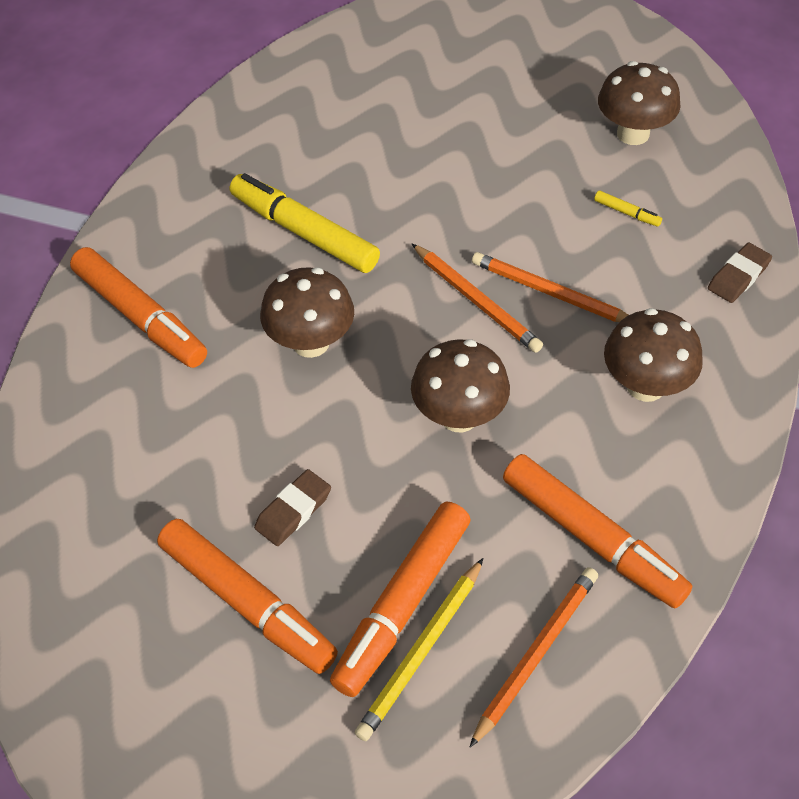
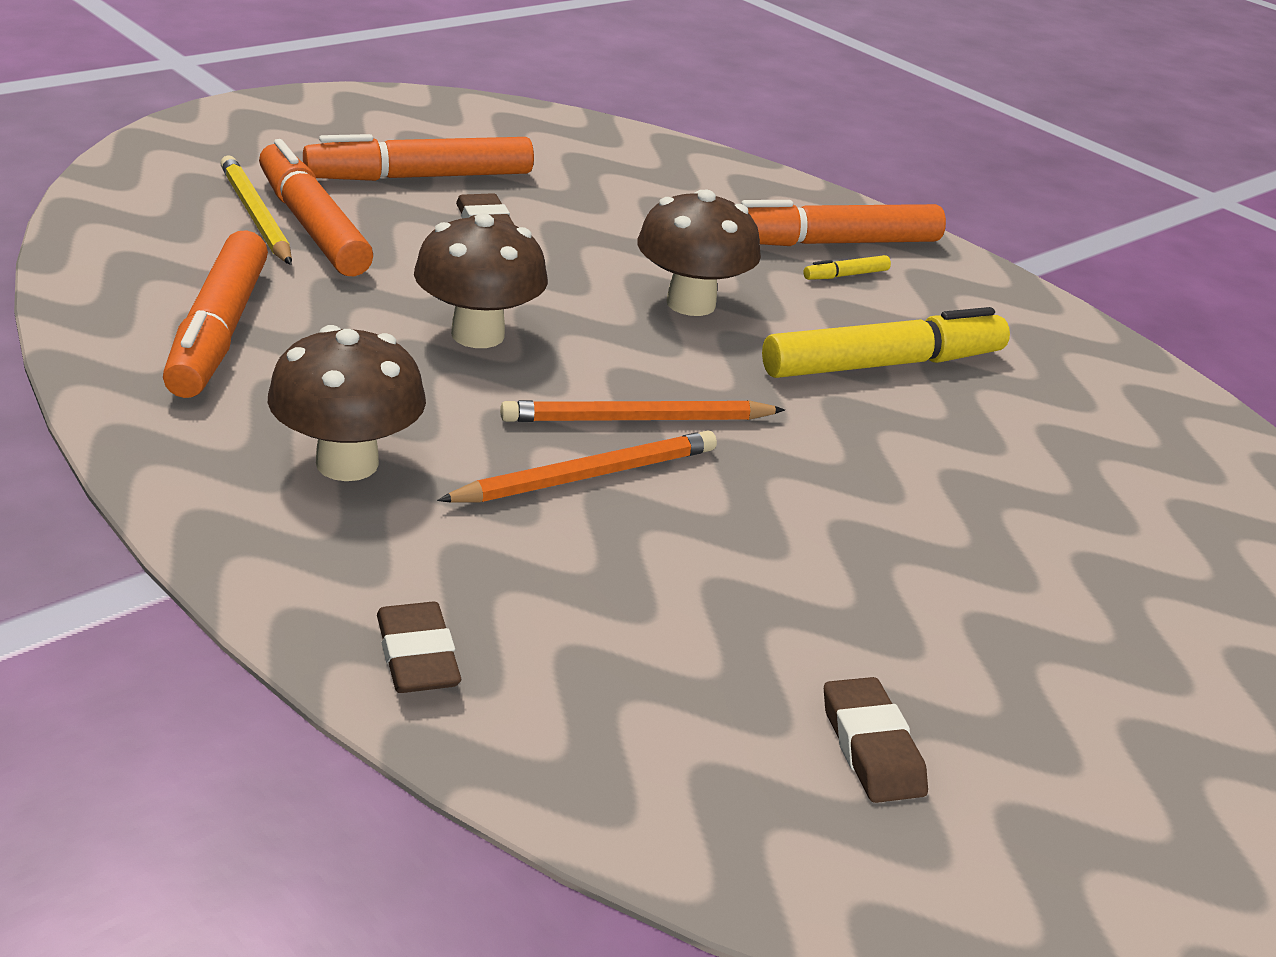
camera: 115 degrees right, 20 degrees down
orange pencil [469,567,598,748] -> none
orange marker [503,454,692,608] -> orange marker turned 75 degrees counterclockwise [163,230,268,398]
yellow marker [594,191,662,227] -> yellow marker moved to [803,255,891,280]
brown mushroom [598,61,680,145] -> brown eraser [824,677,928,803]

